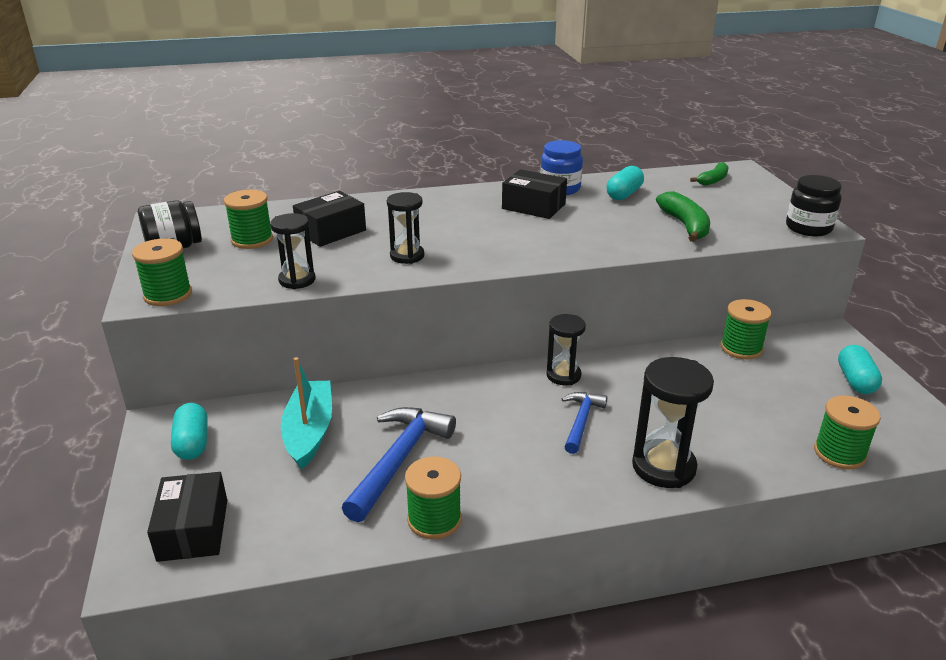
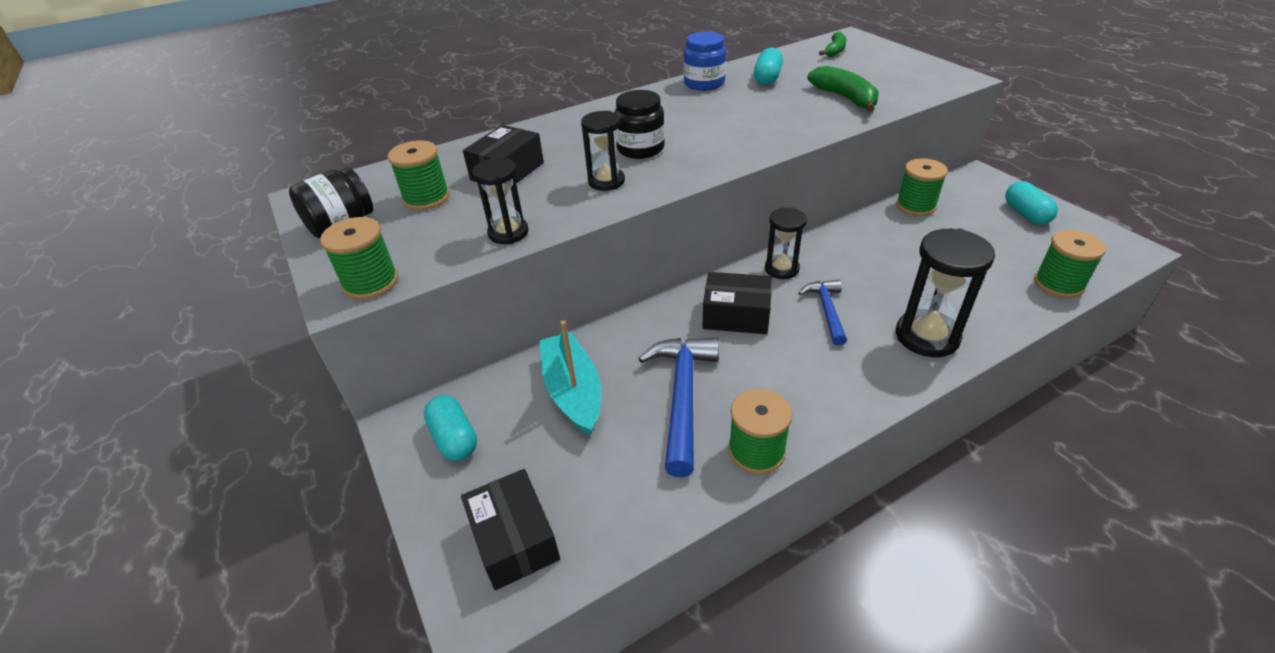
camera: 15 degrees left, 10 degrees up
black box [502,169,567,219] -> black box moved to [703,272,772,334]
black jar [786,175,842,236] -> black jar moved to [614,90,665,159]

